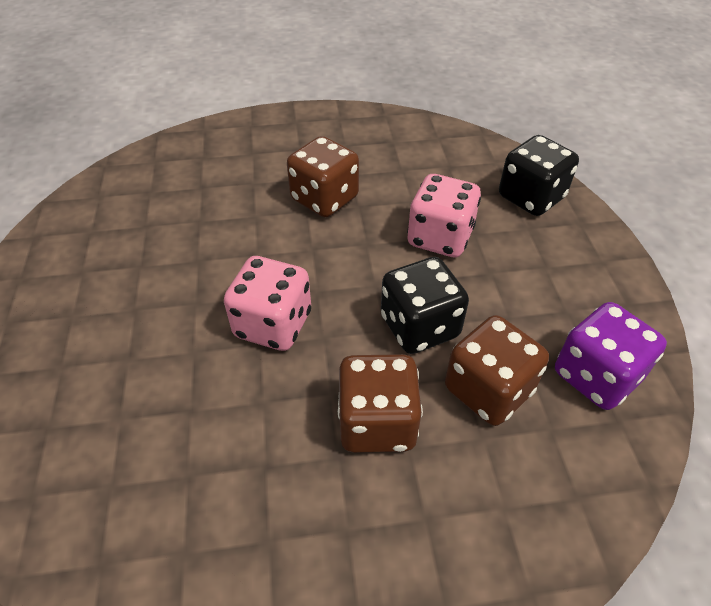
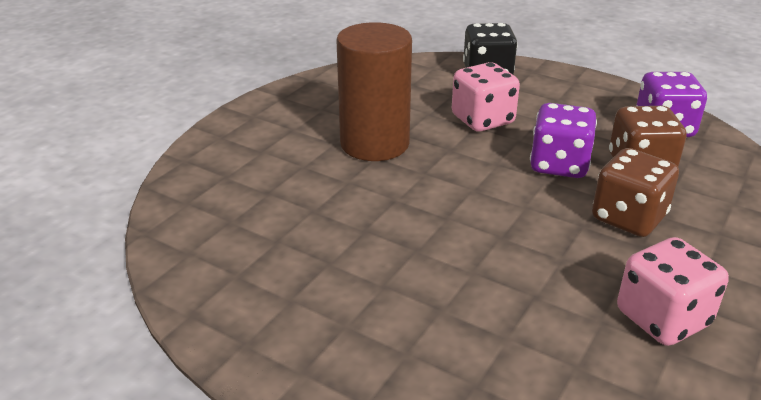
camera: 50 degrees left, 15 degrees down
pink dice [224,256,311,351] -> pink dice moved to [617,237,729,346]
brown dice [287,136,359,217] -> brown cylinder [337,22,412,161]
black dice [381,257,469,354] -> purple dice [530,103,597,178]

